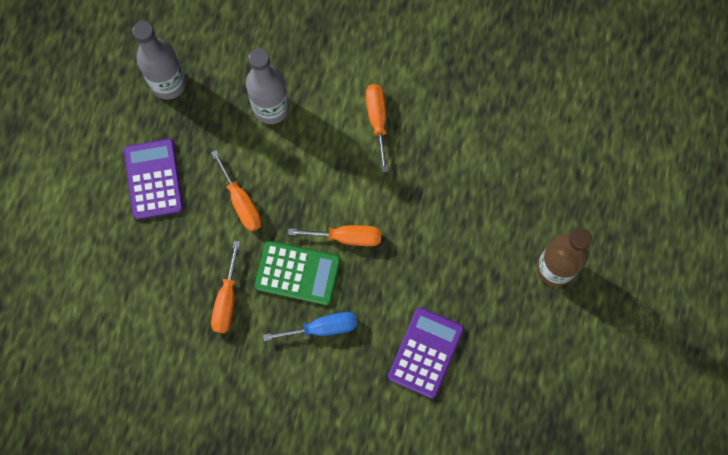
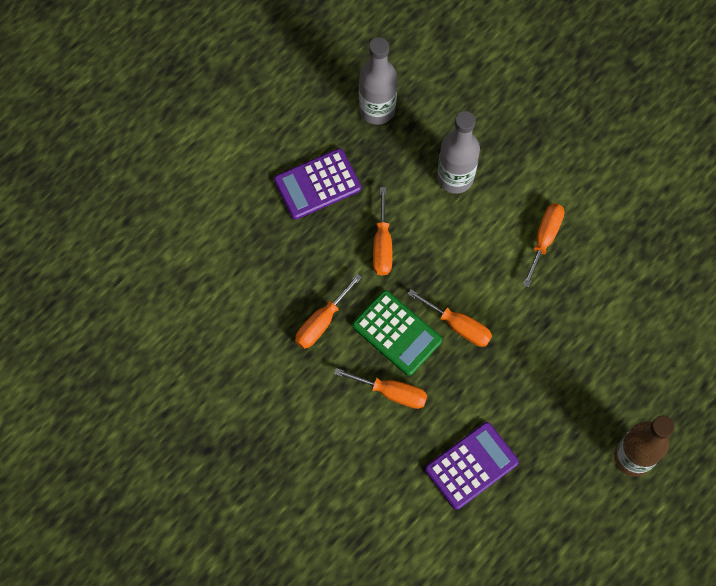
camera: 30 degrees right, 5 degrees down
purple calculator [124,139,184,220] -> purple calculator turned 135 degrees counterclockwise [274,148,361,220]
blue screwdriver [263,312,358,341] -> orange screwdriver [334,368,427,409]

